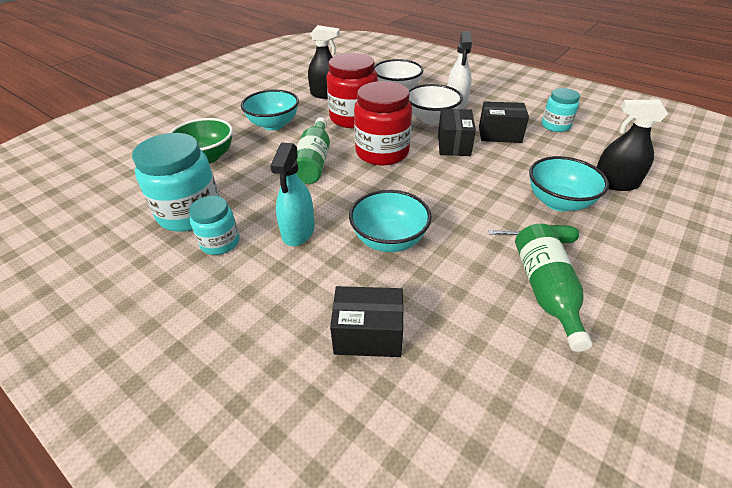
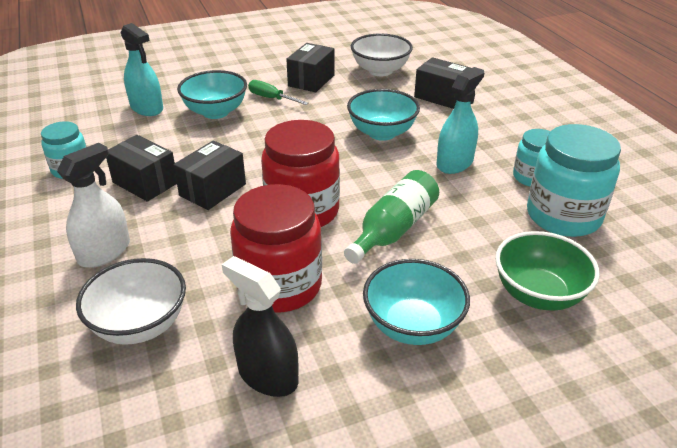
camera: 150 degrees left, 5 degrees down
white bowl [409,84,463,124] -> white bowl moved to [351,34,413,76]
green bottle [515,224,593,352] -> black box [286,43,335,93]
black spray bottle [597,100,668,191] -> turquoise spray bottle [121,23,163,116]

